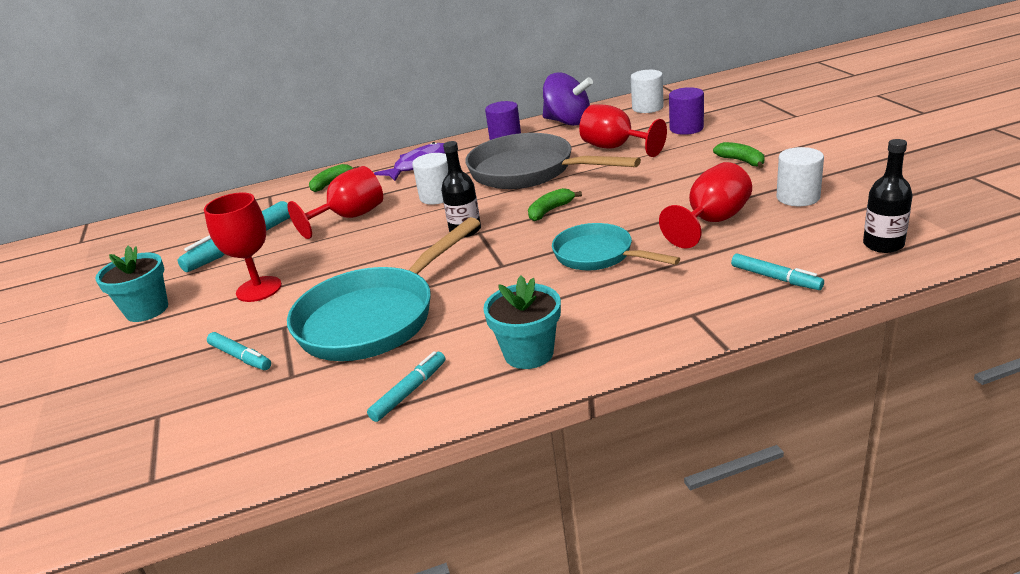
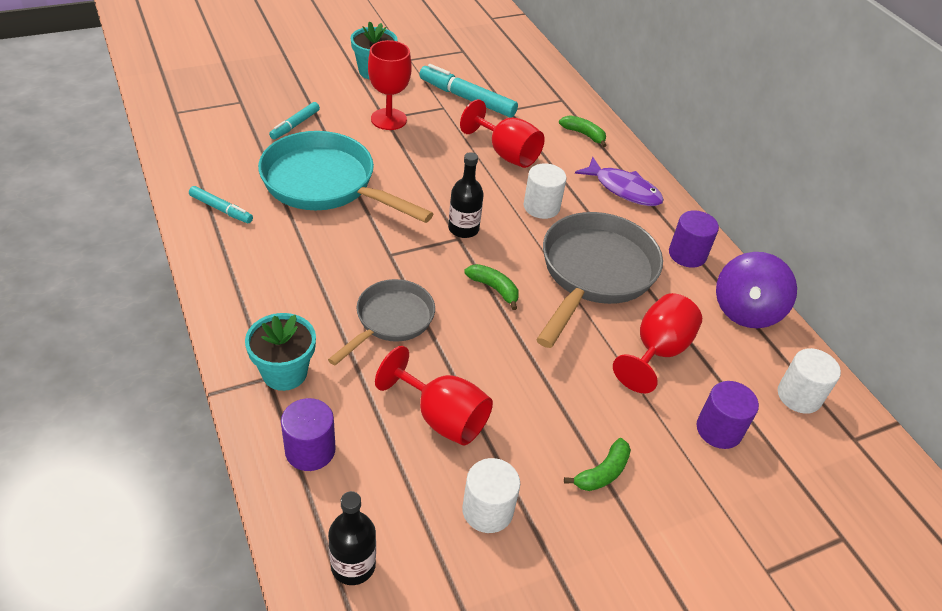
camera: 75 degrees right, 15 degrees up
turquoise flower pot [483,276,561,369] -> turquoise flower pot moved to [245,313,316,391]
turquoise pan [552,223,680,271] -> grey pan [328,279,435,365]
turquoise marker [731,254,824,290] -> purple cylinder [281,398,336,471]

